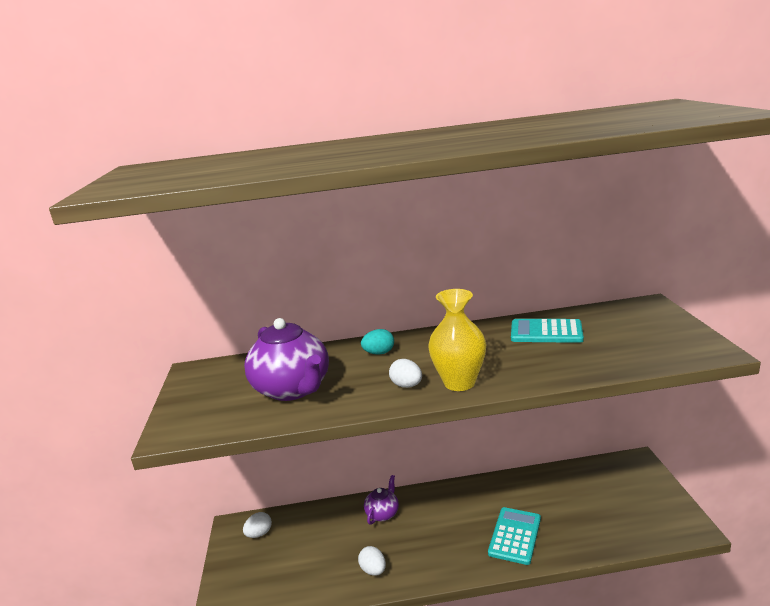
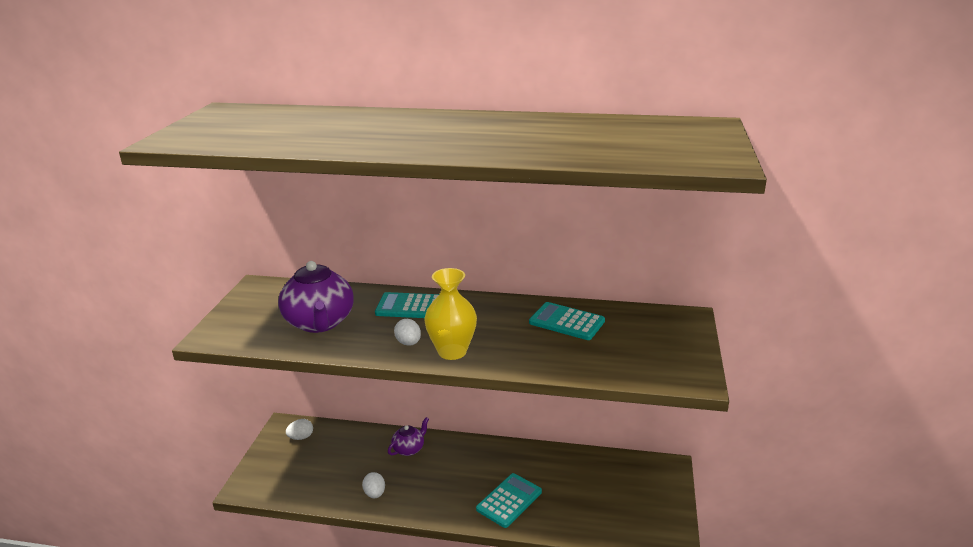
camera: 15 degrees right, 5 degrees up
turquoise egg [361,329,394,355] -> turquoise calculator [375,292,439,318]

